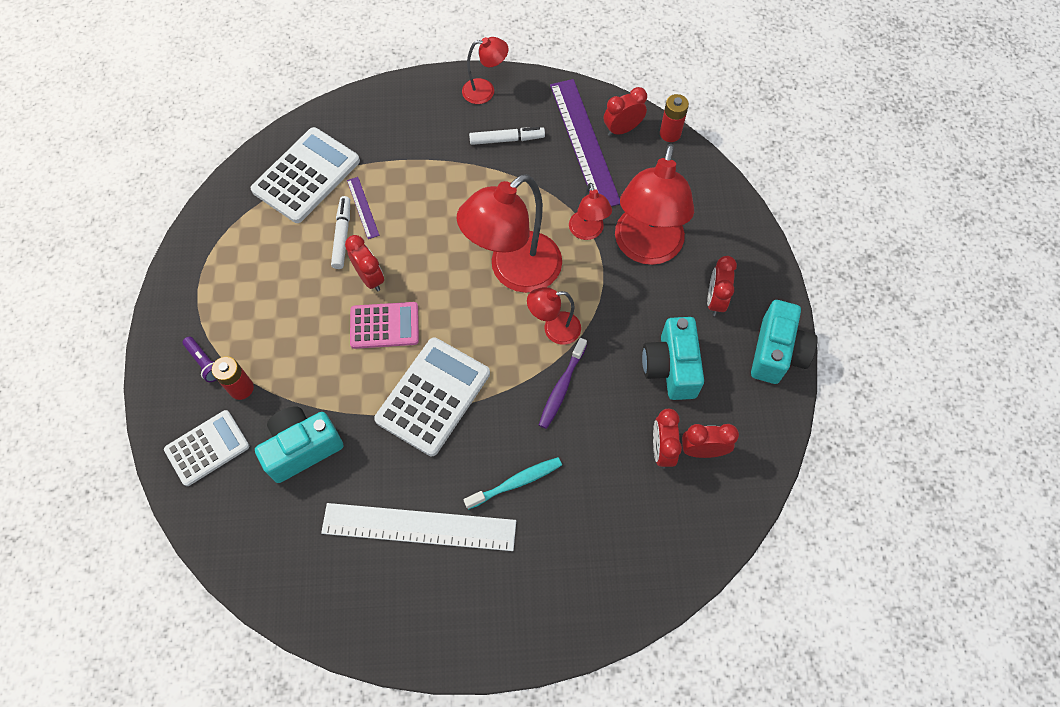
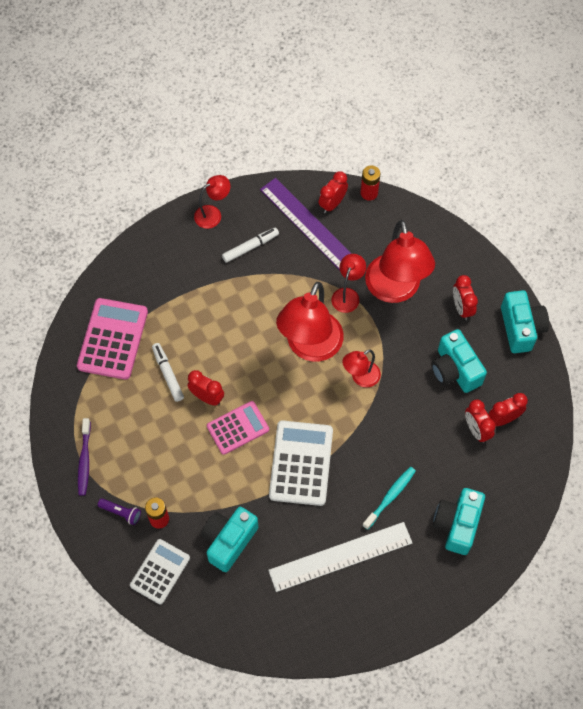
camera: 25 degrees left, 0 degrees up
white calculator [251,127,360,223] -> pink calculator [77,298,148,380]
purple ruler [347,177,379,239] -> none
purple toothbrush [539,338,587,429] -> purple toothbrush moved to [78,418,91,496]
red lamp [569,183,612,240] -> red lamp turned 120 degrees counterclockwise [331,254,366,313]
none -> turquoise camera [433,488,485,555]

